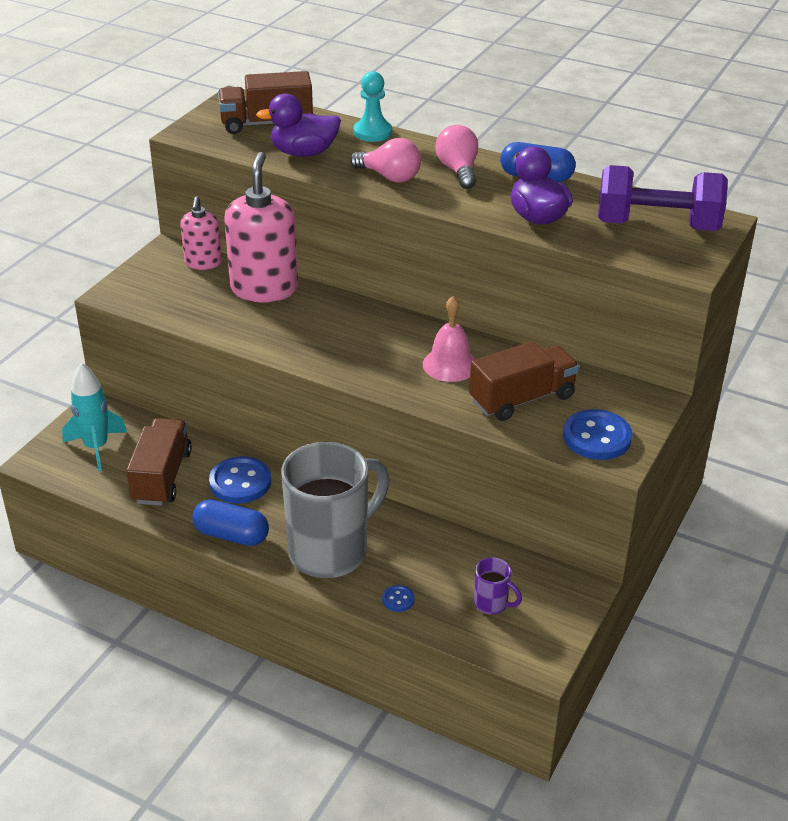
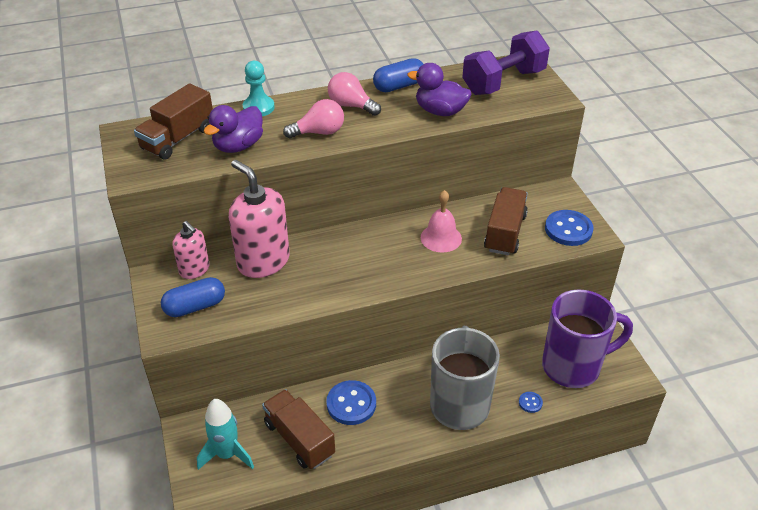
camera: 45 degrees left, 5 degrees up
blue capsule [192,499,269,546] -> blue capsule moved to [161,277,225,317]
purple mug [474,557,522,614] -> purple mug [542,290,633,388], size x2.44

